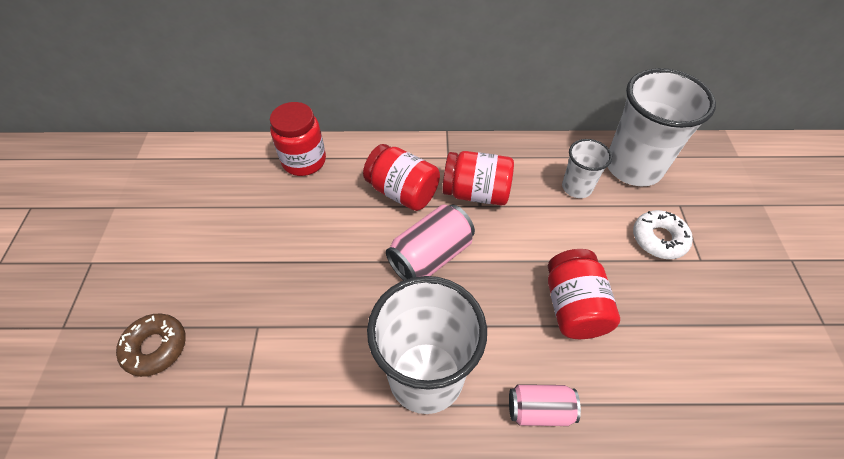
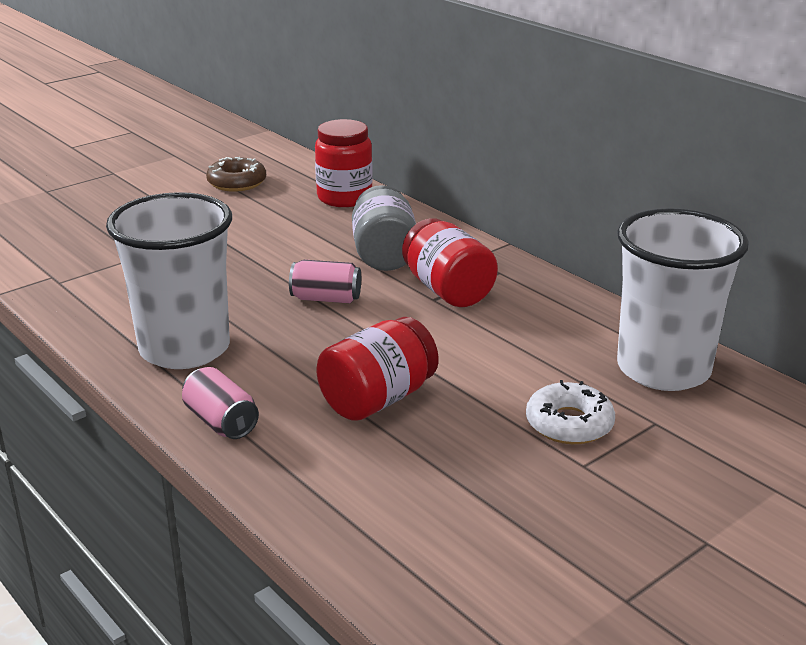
camera: 50 degrees right, 25 degrees down
brown donut [116,314,186,377] -> brown donut moved to [206,157,266,192]
red jar [363,144,440,211] -> grey jar [352,185,416,271]
pink can [386,205,475,281] -> pink can [289,259,361,303], size x0.64
white cup [562,139,612,198] -> none

